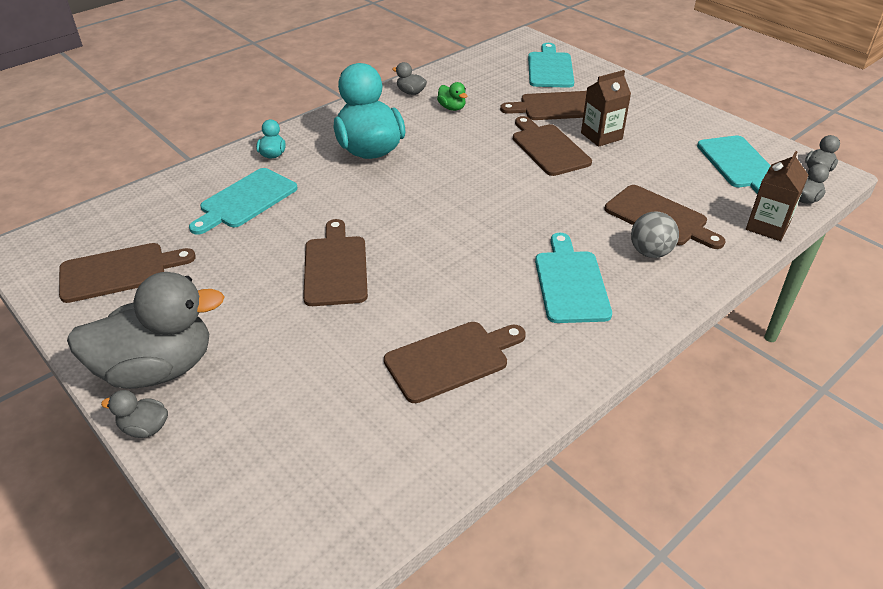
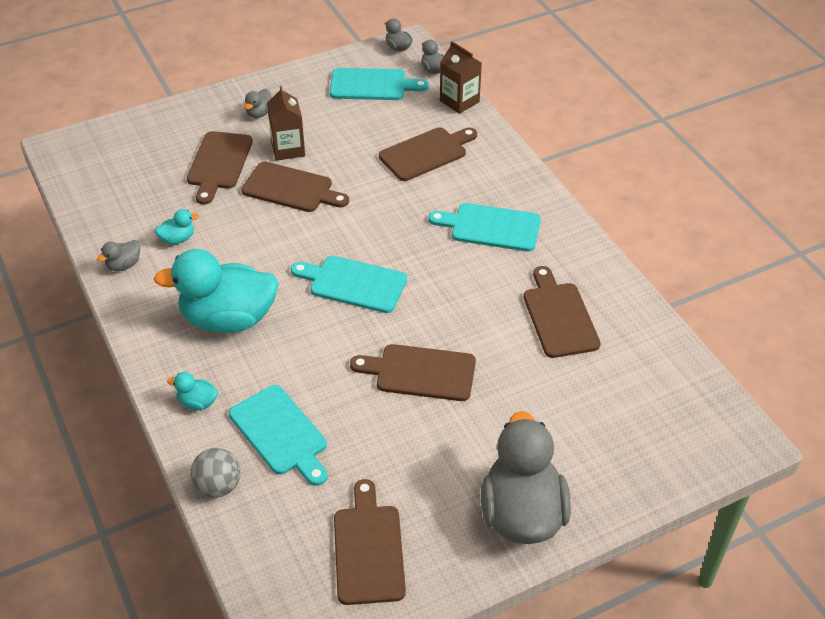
camera: 75 degrees left, 5 degrees up
grey duck [101,390,168,438] -> grey duck moved to [245,89,272,118]
green duck [437,82,467,111] -> turquoise duck [155,209,199,244]
brown cutting board [513,116,592,176] -> brown cutting board turned 150 degrees counterclockwise [241,161,349,212]
turquoise cutting board [528,43,574,88] -> turquoise cutting board moved to [291,256,407,313]
grey ball [631,212,679,258] -> grey ball moved to [190,448,241,498]

